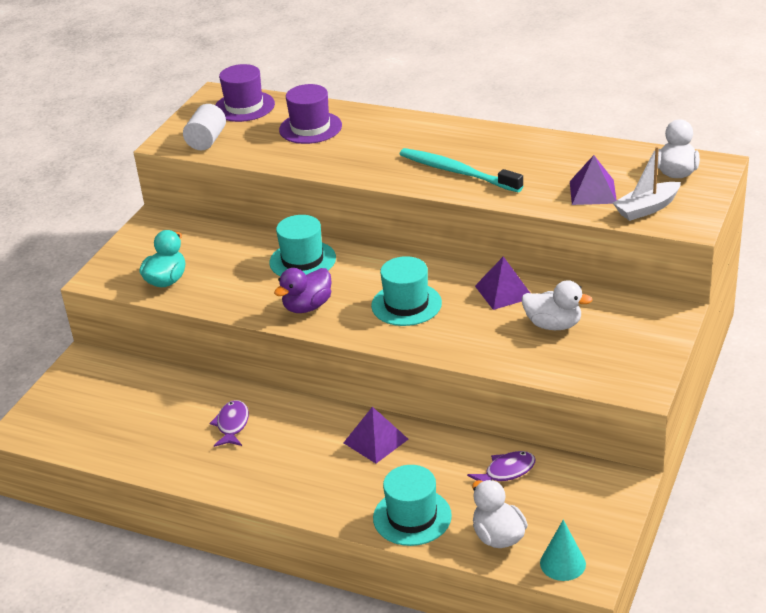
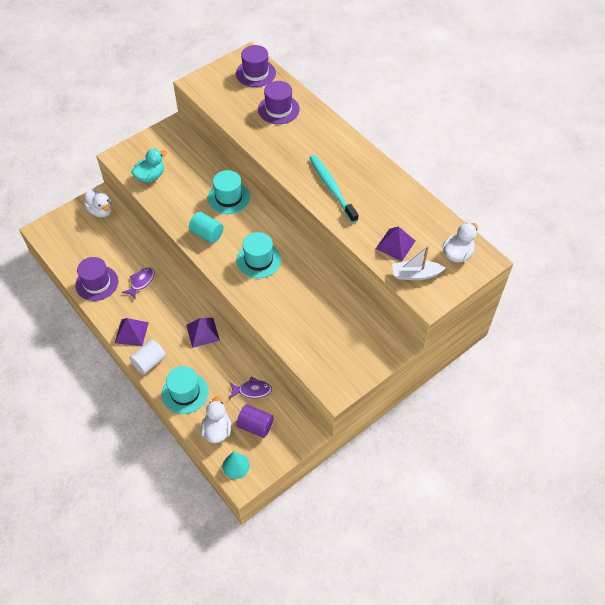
camera: 25 degrees right, 20 degrees up
white cylinder [183,104,226,150] -> white cylinder moved to [129,339,166,374]
purple duck [274,268,332,313] -> turquoise cylinder [189,212,224,243]
purple pyramid [475,256,530,310] -> purple pyramid moved to [115,318,149,346]
white duck [522,280,593,330] -> white duck moved to [84,190,112,217]
none -> purple hat [75,257,119,301]
none -> purple cylinder [236,404,273,438]

